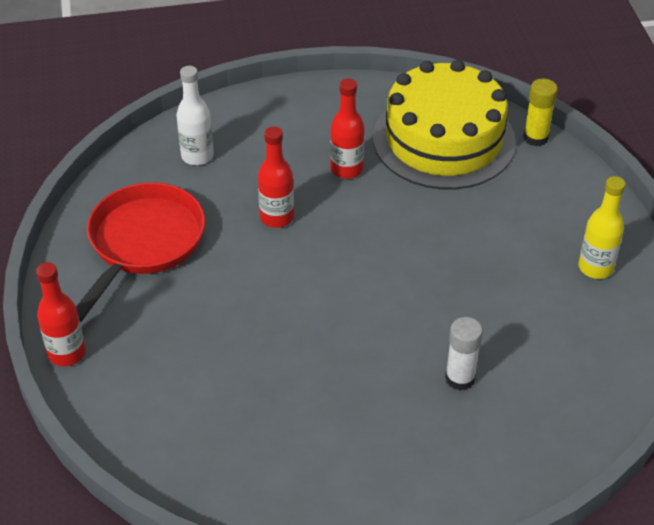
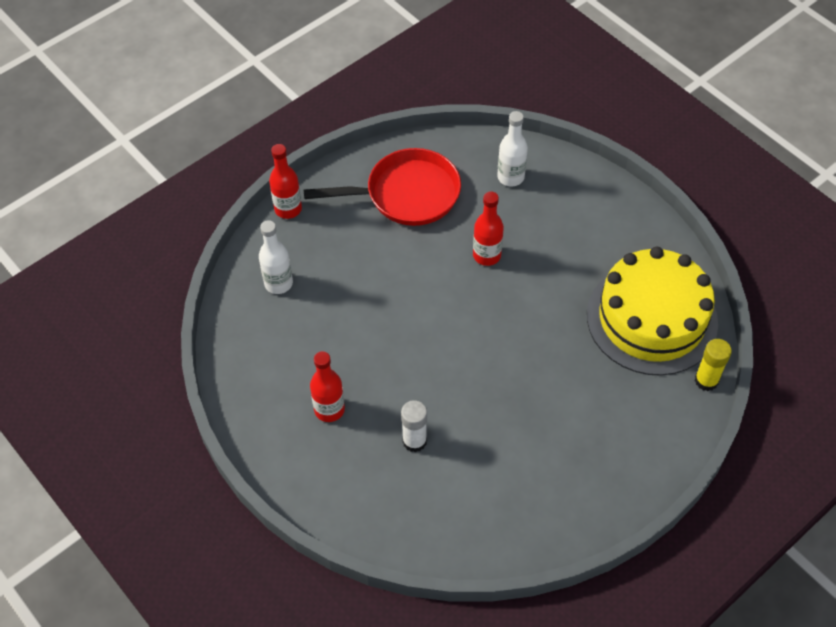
camera: 60 degrees right, 10 degrees up
red bottle [330,79,365,179] -> red bottle moved to [310,351,345,422]
yellow bottle [578,176,625,279] -> none
none -> white bottle [259,220,293,294]

